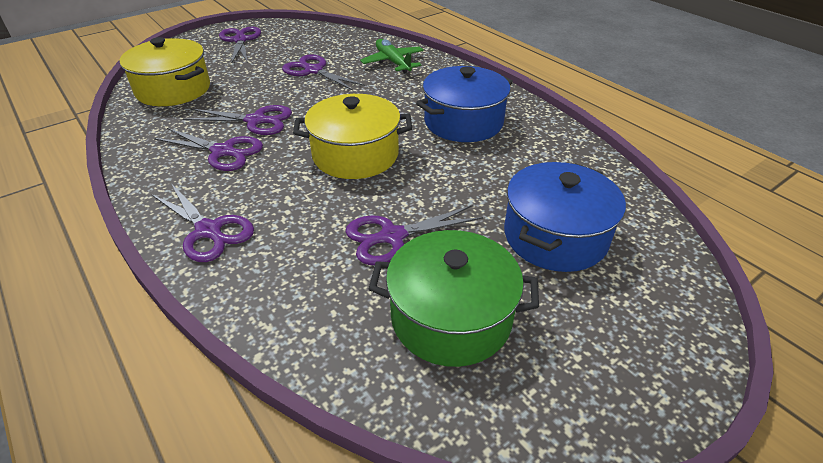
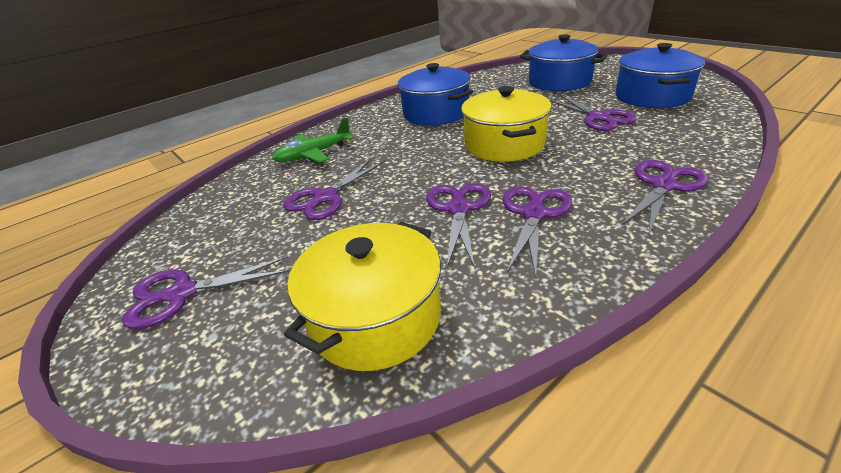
camera: 90 degrees left, 5 degrees down
green pot [369,230,539,367] -> blue pot [616,43,705,108]

